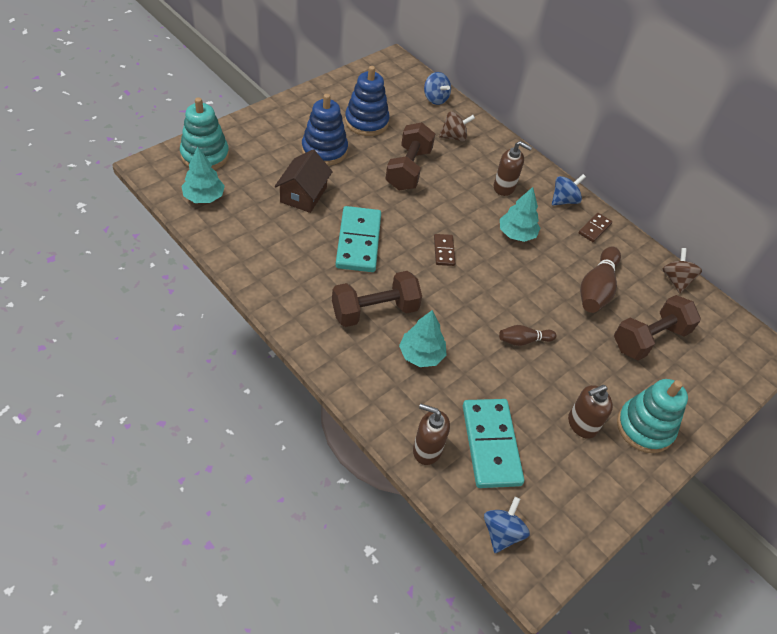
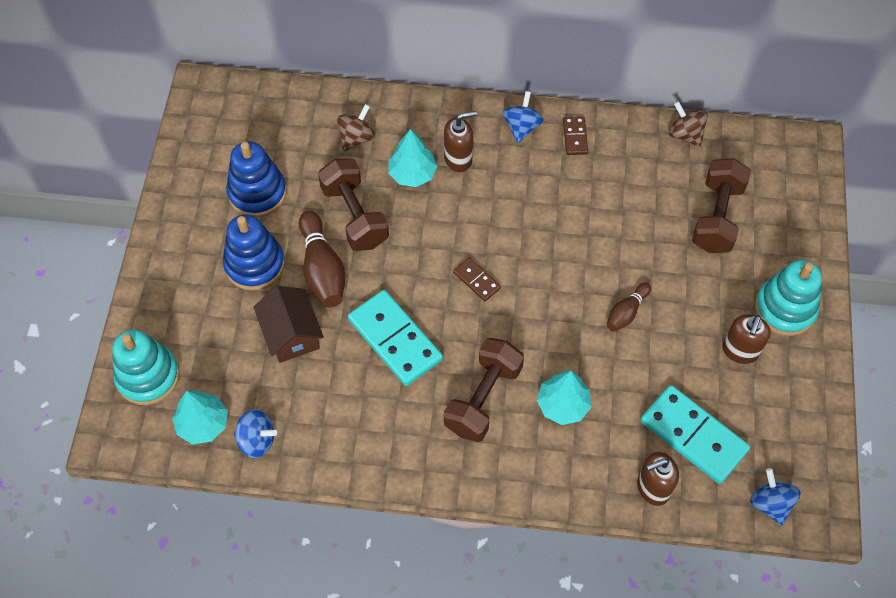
camera: 35 degrees left, 10 degrees up
blue spinning top [424,72,451,105] -> blue spinning top moved to [234,409,277,458]
turquoise tree [500,187,540,242] -> turquoise tree moved to [388,129,437,187]
brown bowling pin [580,246,621,313] -> brown bowling pin moved to [299,211,345,307]

